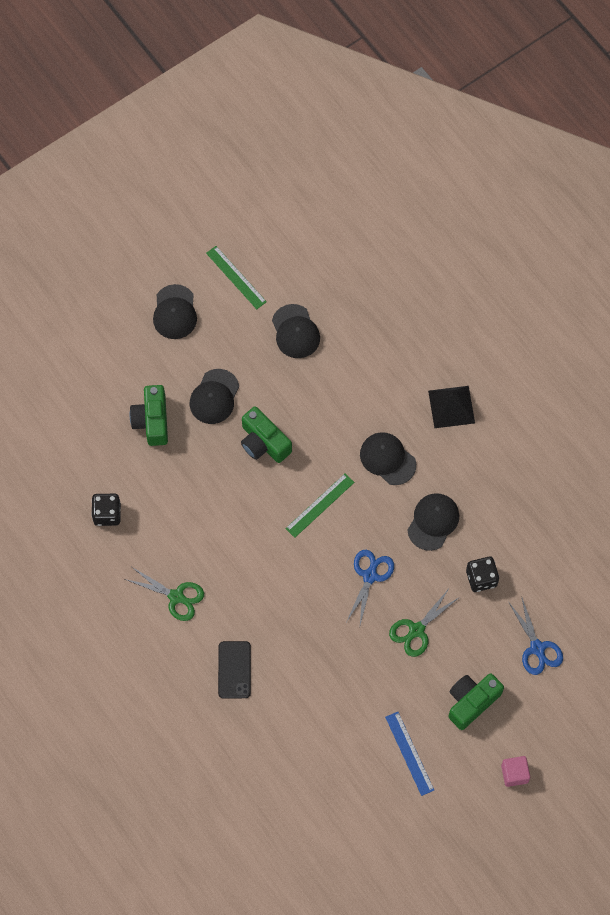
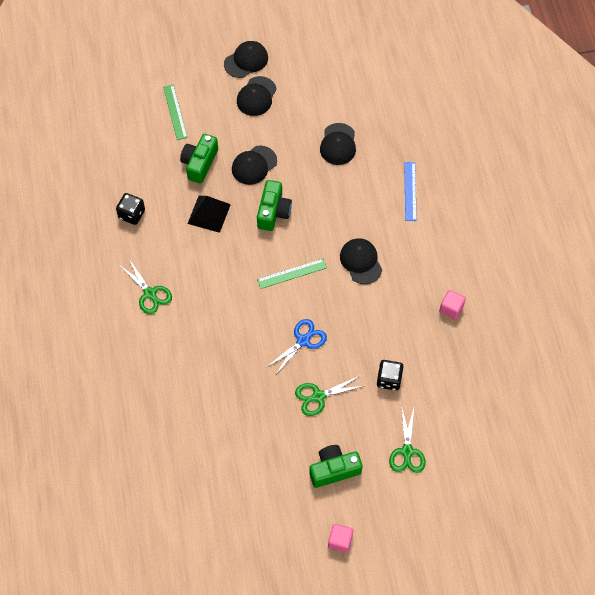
camera: 25 degrees right, 5 degrees down
green ruler [206,246,267,309] -> green ruler moved to [163,85,188,140]
black phone [218,641,251,699] -> none
green camera [241,406,292,463] -> green camera turned 150 degrees counterclockwise [257,180,292,231]
blue ruler [385,712,434,796] -> blue ruler moved to [404,162,417,221]
black cap [407,493,459,551] -> black cap moved to [224,41,268,78]
black pyramid [428,386,475,428] -> black pyramid moved to [188,196,231,233]
blue scissors [509,596,563,675] -> green scissors [389,408,426,473]
none -> pink cube [439,290,466,320]

